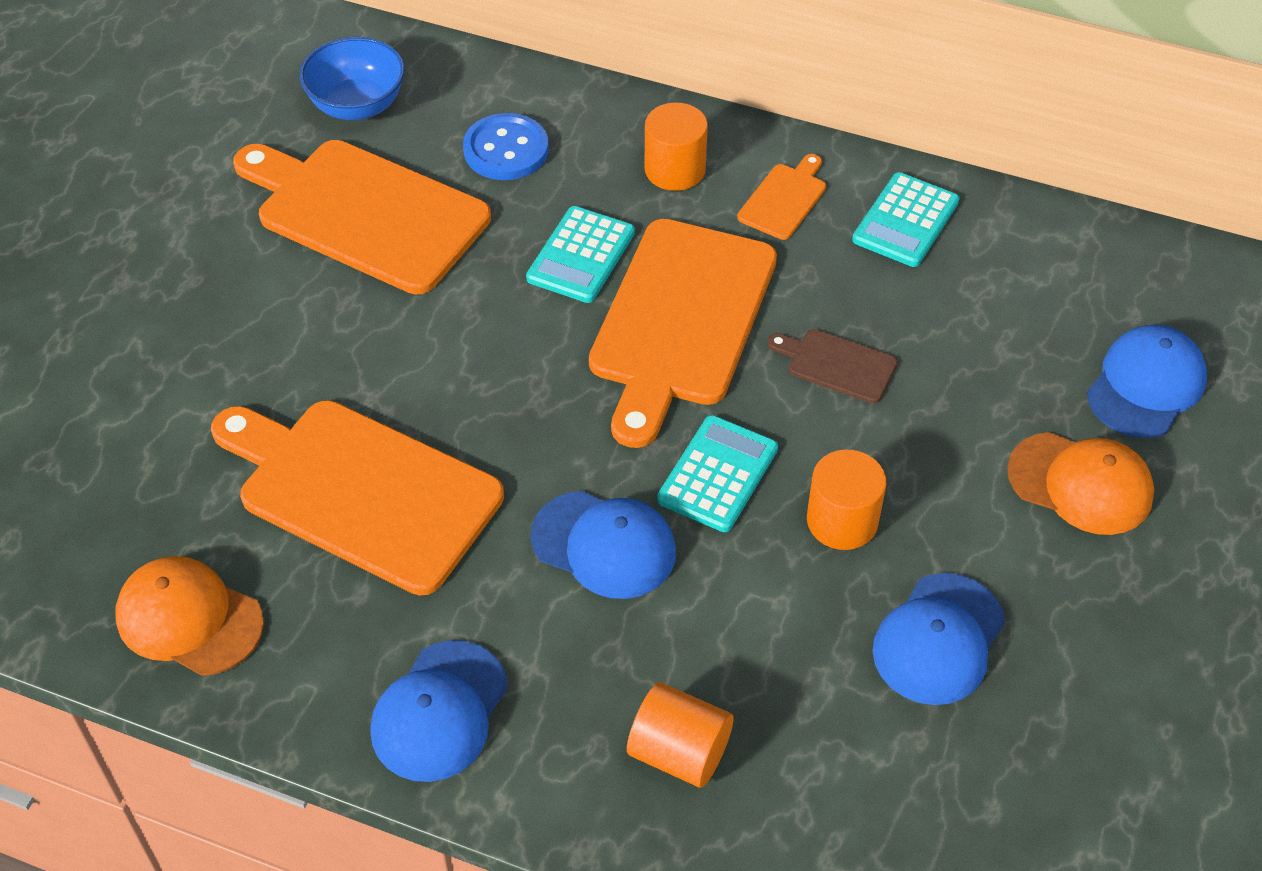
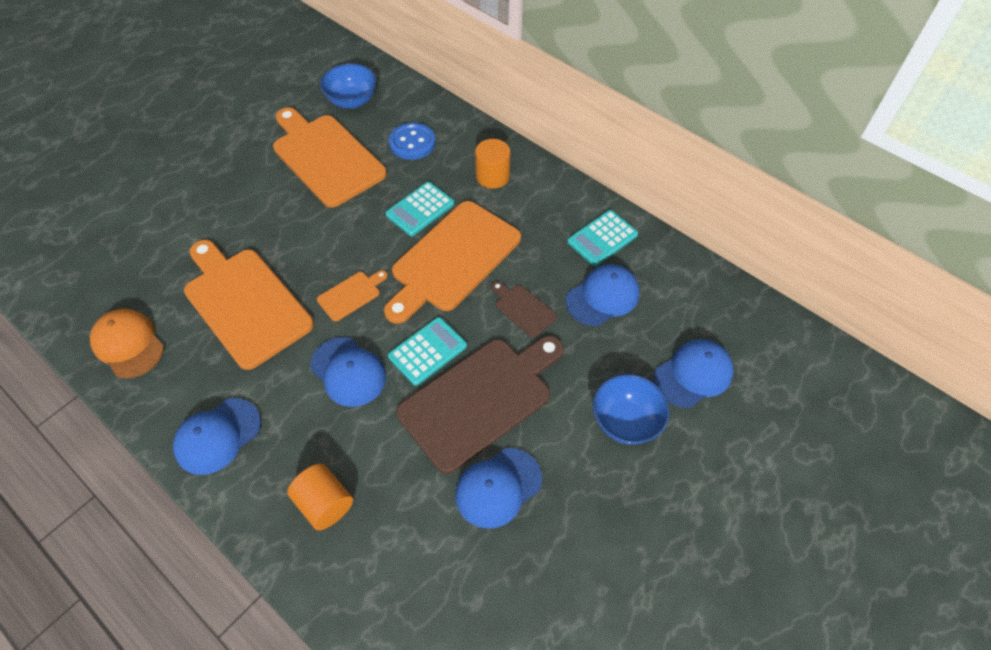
camera: 20 degrees right, 5 degrees up
orange cutting board [738,154,826,240] -> orange cutting board moved to [317,270,388,321]
orange cylinder [807,450,886,550] -> brown cutting board [396,336,564,474]
orange cap [1007,432,1154,535] -> blue bowl [593,374,670,445]
none -> blue cap [566,264,640,326]

